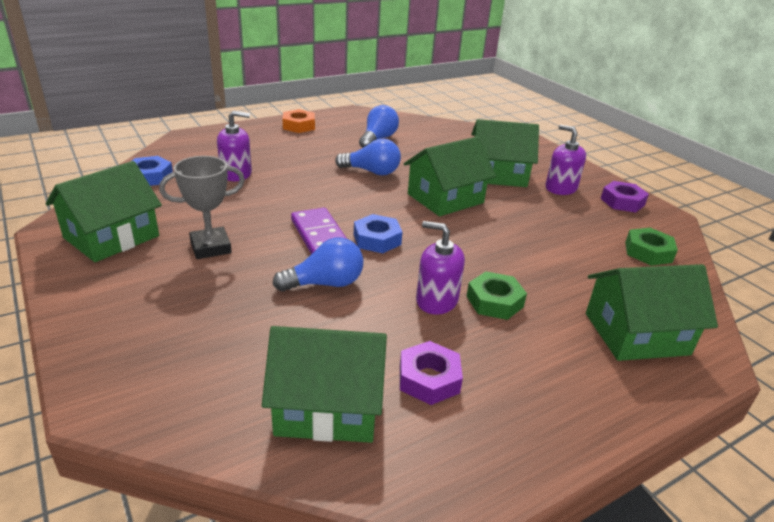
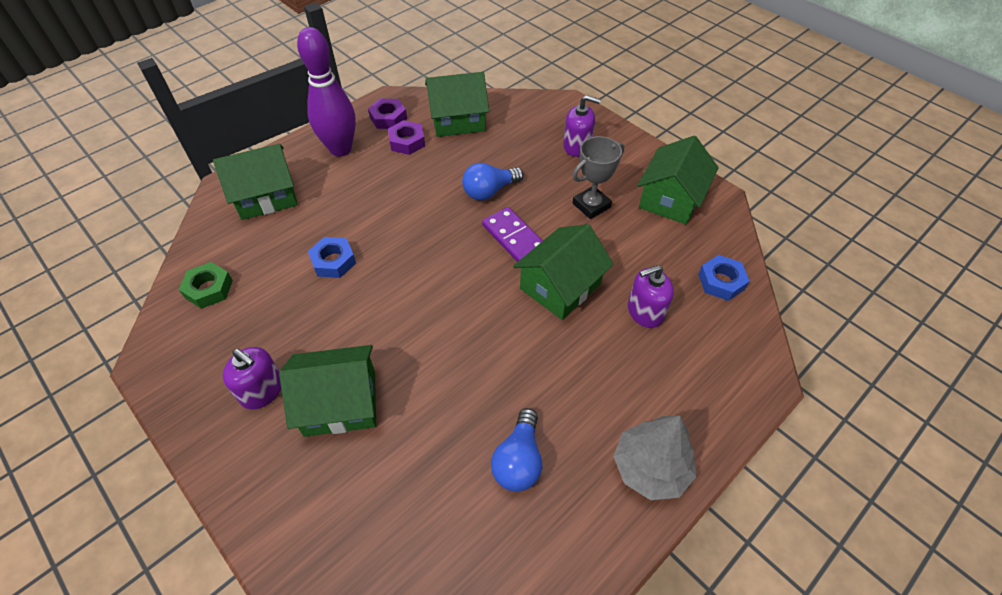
camera: 170 degrees right, 20 degrees up
orange nut [283,109,315,133] -> grey tree [613,416,696,500]
blue light bulb [335,139,401,176] -> none
blue nut [354,214,402,253] -> blue nut moved to [308,237,356,278]
green house [404,137,496,216] -> green house moved to [513,224,614,320]
purple soap dispenser [416,221,465,315] -> purple soap dispenser moved to [563,95,601,157]
green nut [466,271,527,320] -> none
purple nut [601,181,649,213] -> purple nut moved to [368,99,407,129]
none -> purple bowling pin [297,27,356,156]

